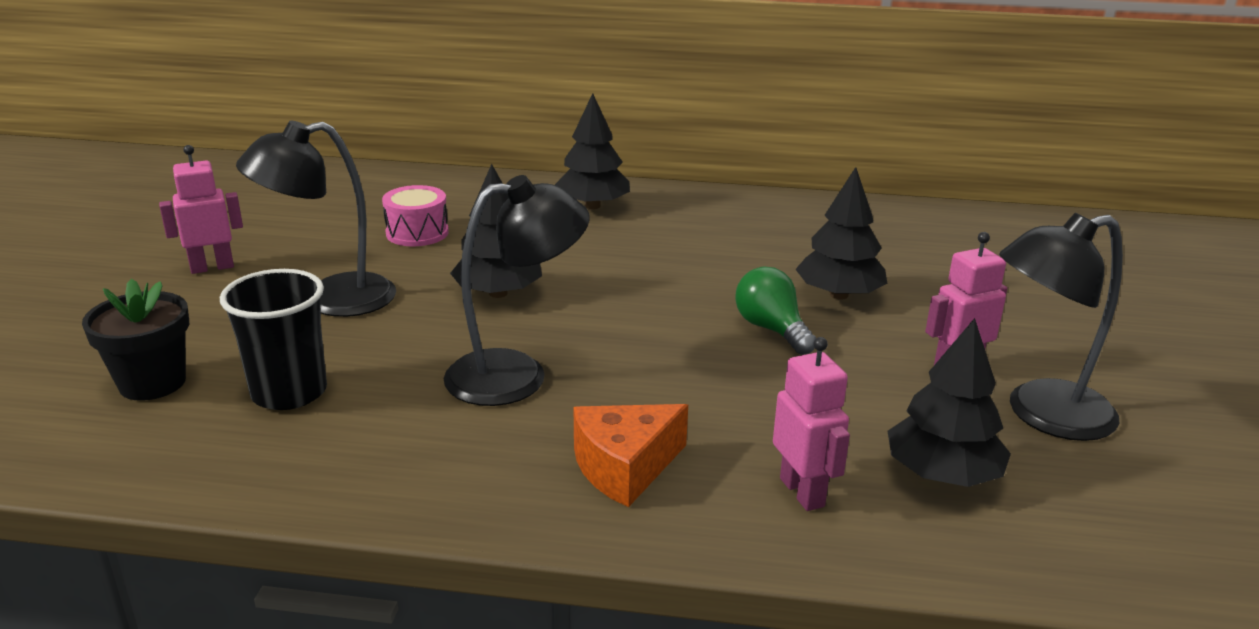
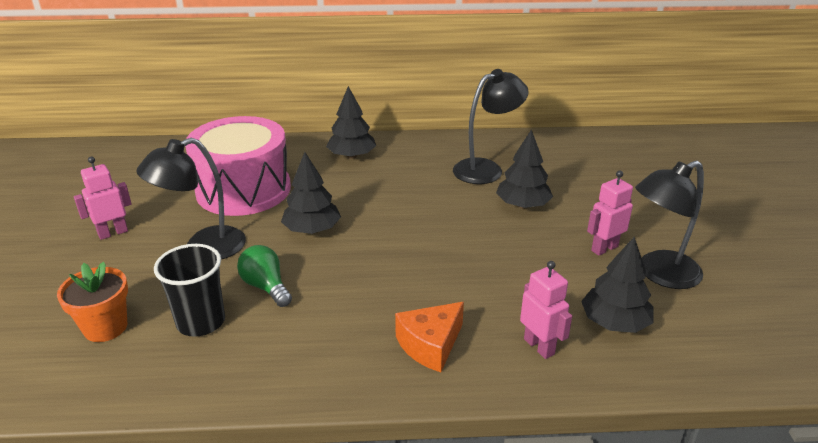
camera: 10 degrees left, 5 degrees up
black flower pot [82,279,189,401] -> orange flower pot [57,262,128,342]
pink drum [382,185,449,246] -> pink drum [185,116,291,216], size x2.28
black lamp [444,175,590,406] -> black lamp moved to [453,69,529,184]
green light bulb [735,267,816,355] -> green light bulb moved to [237,245,292,307]

